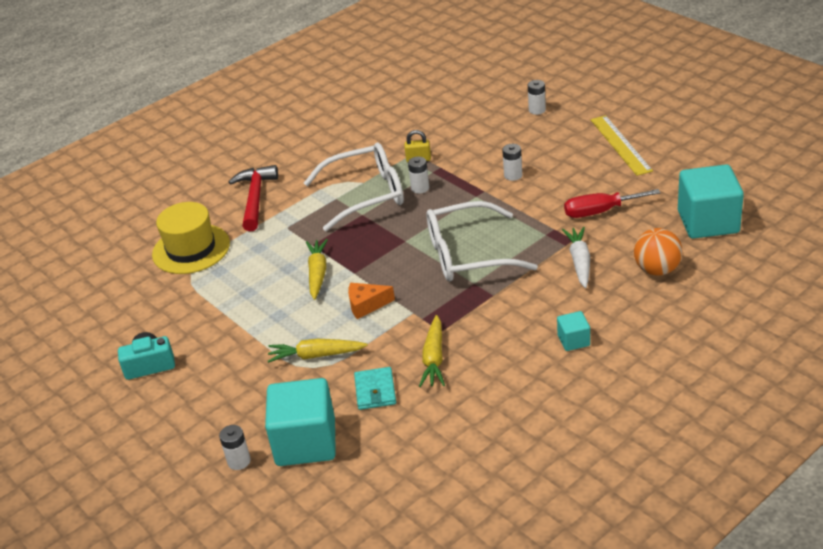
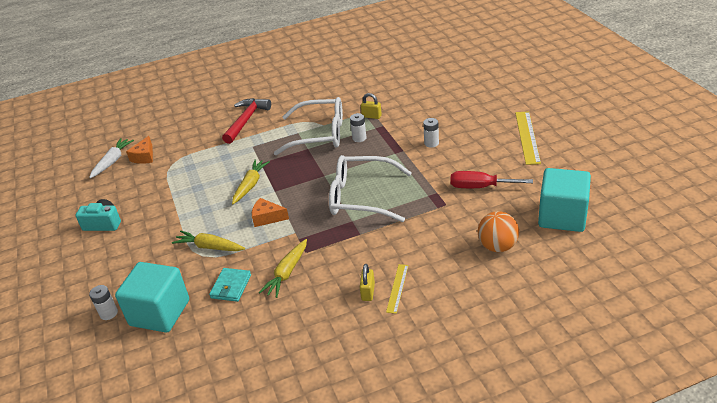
camera: 20 degrees right, 0 degrees up
yellow hat [152,202,230,274] -> none
white battery [528,80,546,115] -> none
turquoise cube [557,311,590,351] -> yellow ruler [386,264,408,314]
white carrot [562,227,590,288] -> white carrot moved to [89,138,134,178]
none -> orange cheese [126,136,153,164]
none -> yellow padlock [360,264,375,301]

